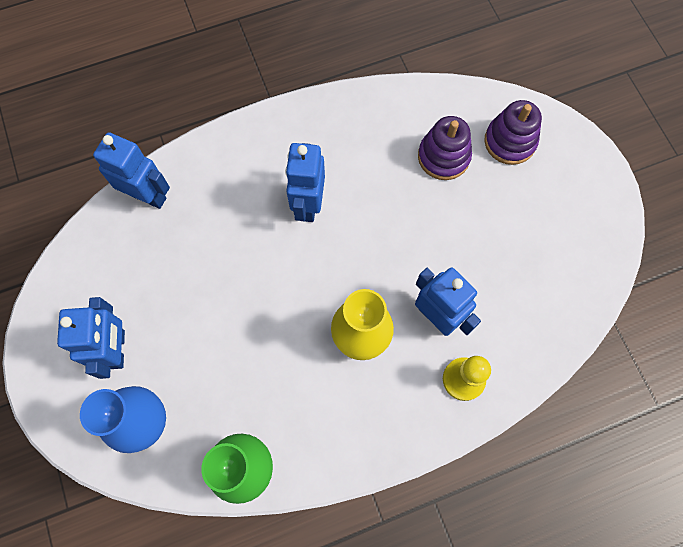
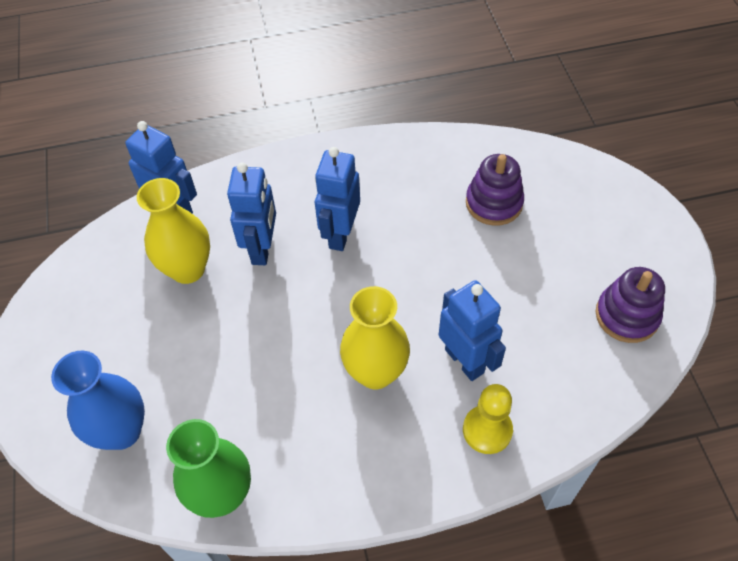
camera: 10 degrees right, 15 degrees down
blue robot [57,297,125,379] -> blue robot moved to [227,162,276,265]
purple stacking toy [484,100,542,165] -> purple stacking toy moved to [595,267,665,343]
none -> yellow vase [137,178,210,284]

